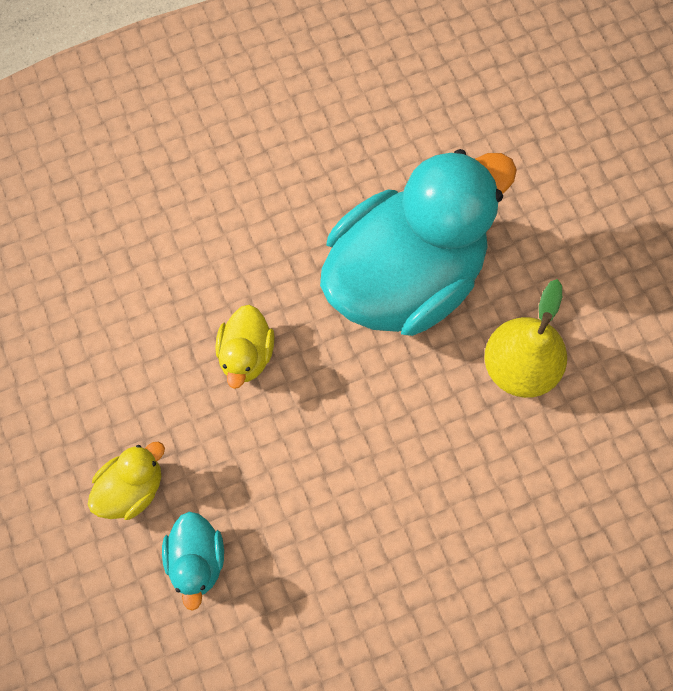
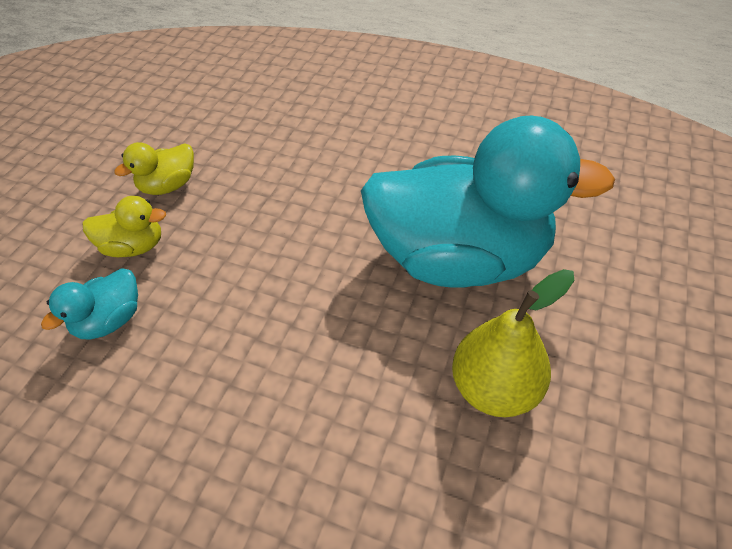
camera: 45 degrees right, 20 degrees down
yellow duck [215,304,275,389] -> yellow duck moved to [114,142,194,195]

